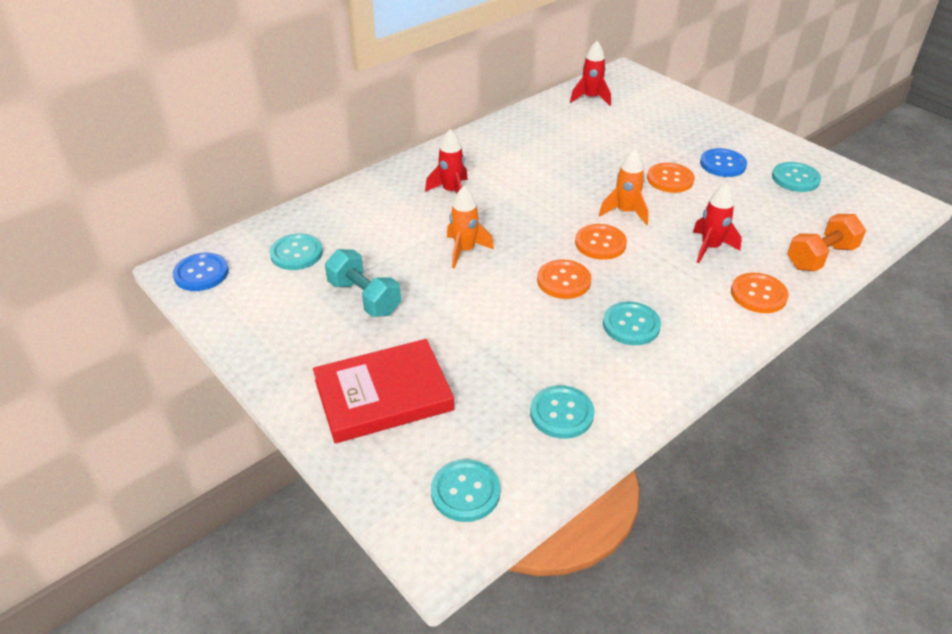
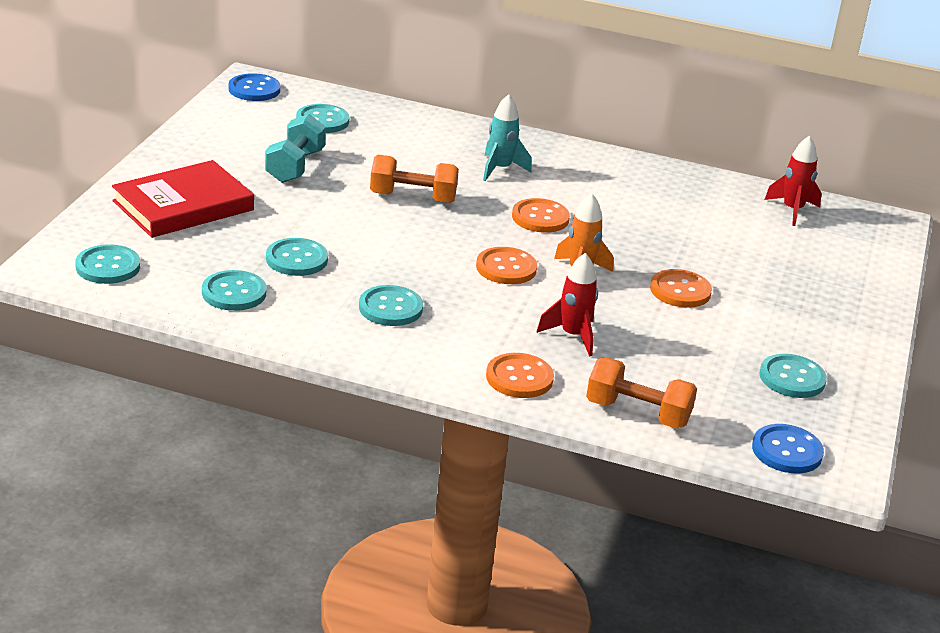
camera: 55 degrees right, 10 degrees down
red book [313,339,454,444] -> red book turned 75 degrees counterclockwise [112,160,254,238]
red rocket [425,129,468,194] -> turquoise rocket [483,94,532,181]
orange rocket [447,186,494,268] -> orange dumbbell [370,155,459,203]
orange button [537,259,591,299] -> orange button moved to [512,198,570,233]
blue button [700,148,747,177] -> blue button moved to [752,424,824,473]
none -> turquoise button [266,238,328,276]

